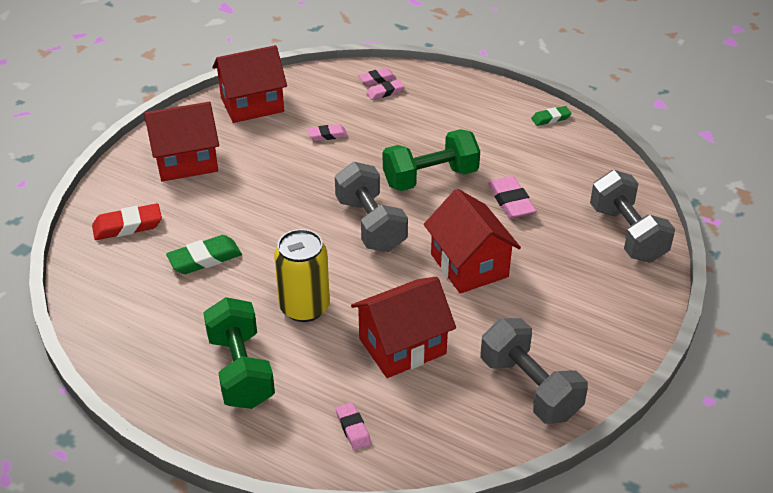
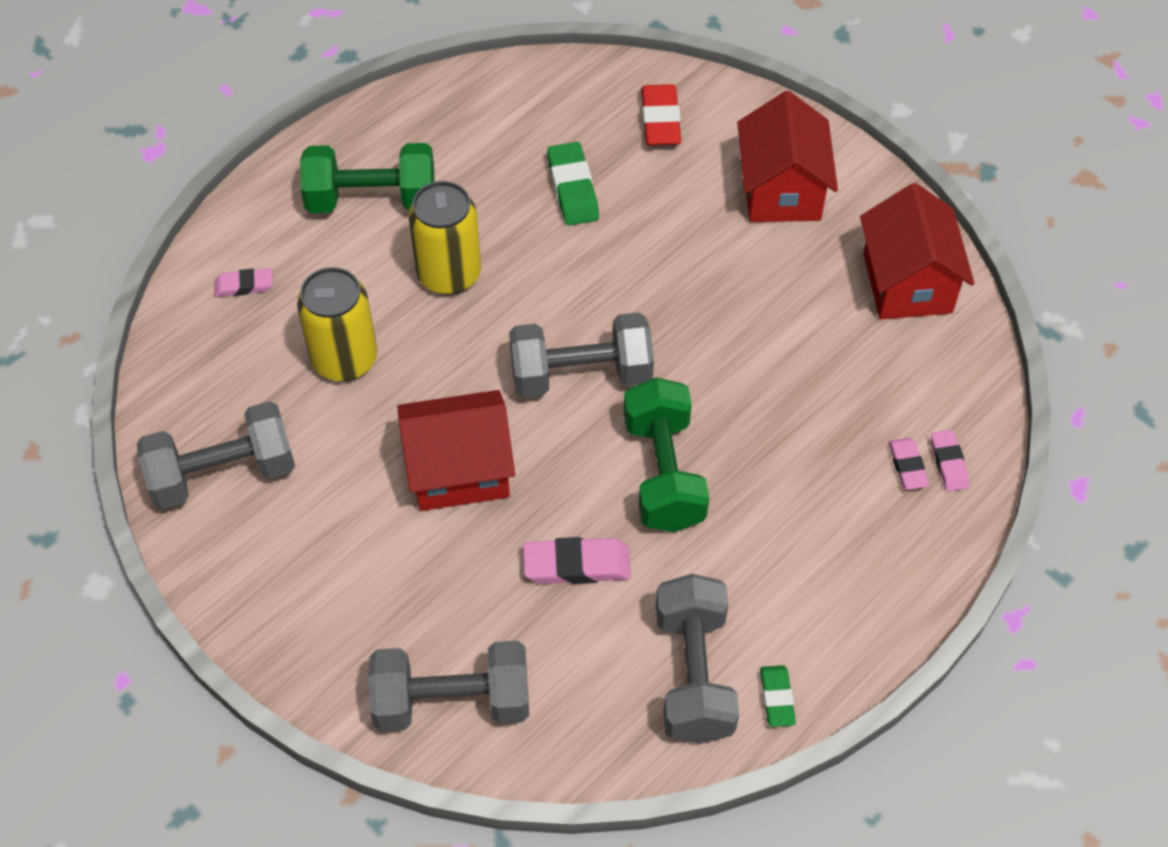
camera: 105 degrees right, 15 degrees up
pink eraser [307,124,348,141] -> none
red house [351,276,456,378] -> yellow can [297,267,377,381]
none -> grey dumbbell [656,574,739,744]

